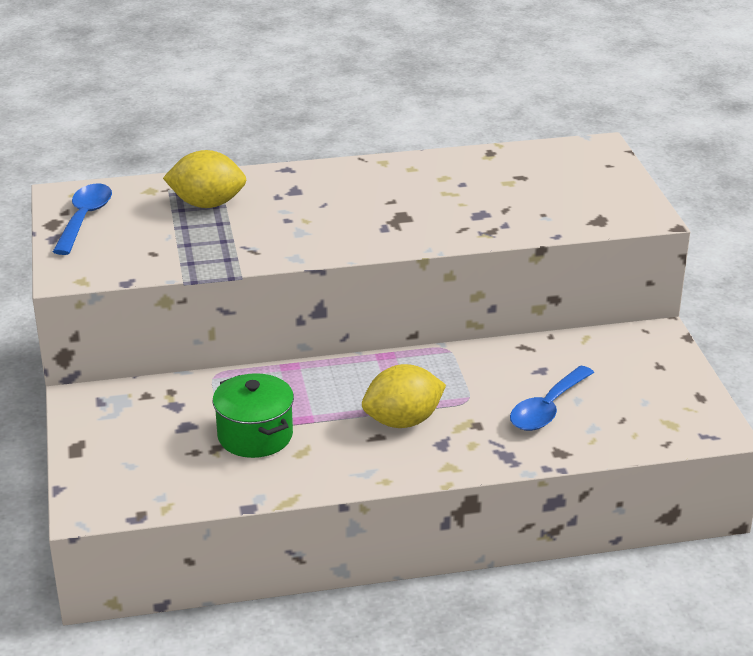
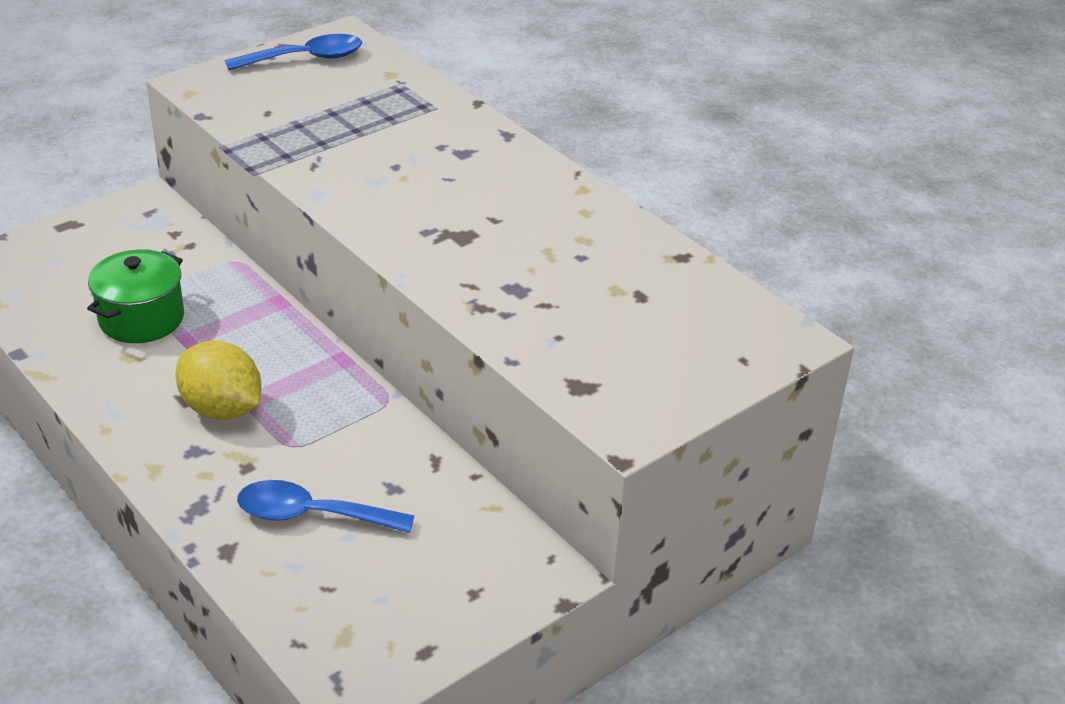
camera: 60 degrees right, 5 degrees up
yellow lemon [163,150,246,208] -> none

